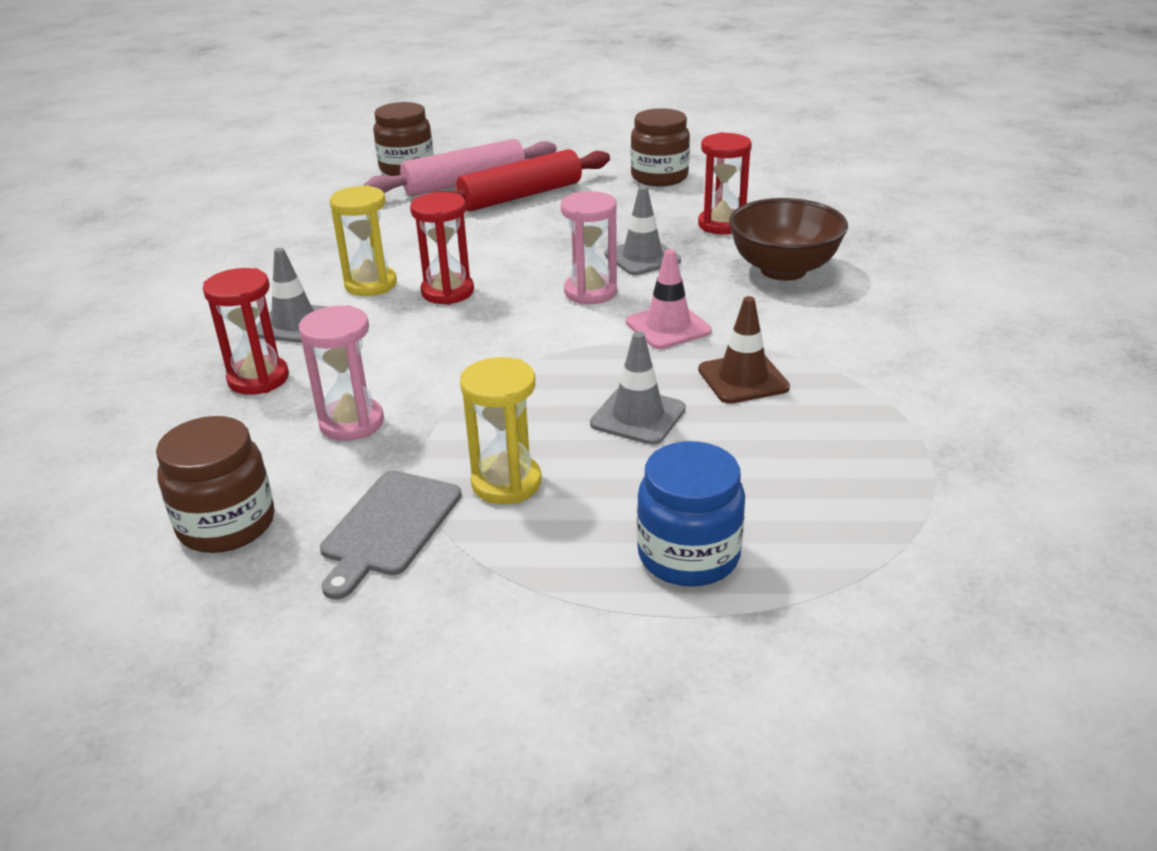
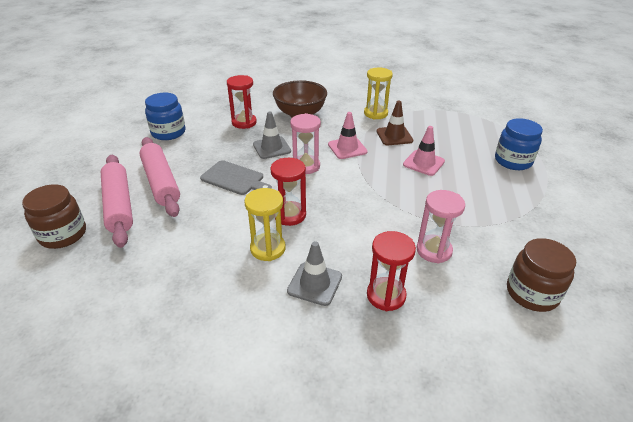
camera: 85 degrees left, 5 degrees up
grey cutting board [320,470,462,600] -> grey cutting board moved to [200,160,272,195]
red rolling pin [432,149,610,211] -> pink rolling pin [139,137,180,217]
yellow hourglass [460,357,541,504] -> yellow hourglass moved to [364,68,393,120]
grey traffic cone [590,331,686,445] -> pink traffic cone [403,126,445,176]
brown jar [631,108,690,186] -> blue jar [145,93,185,140]

